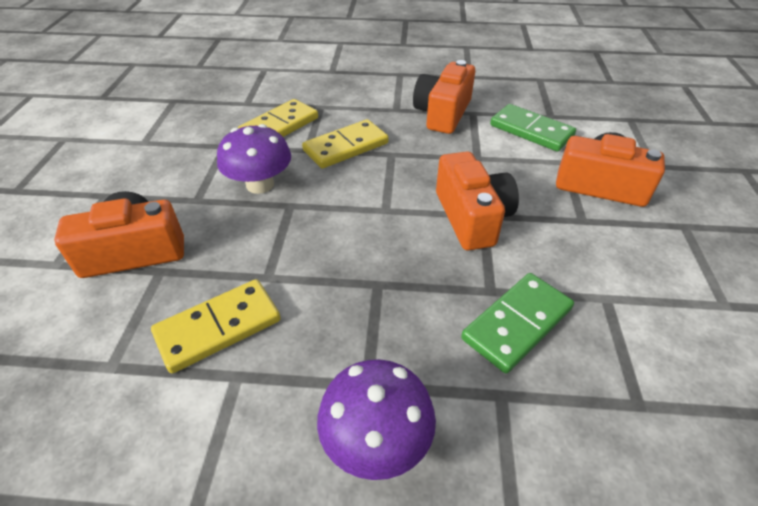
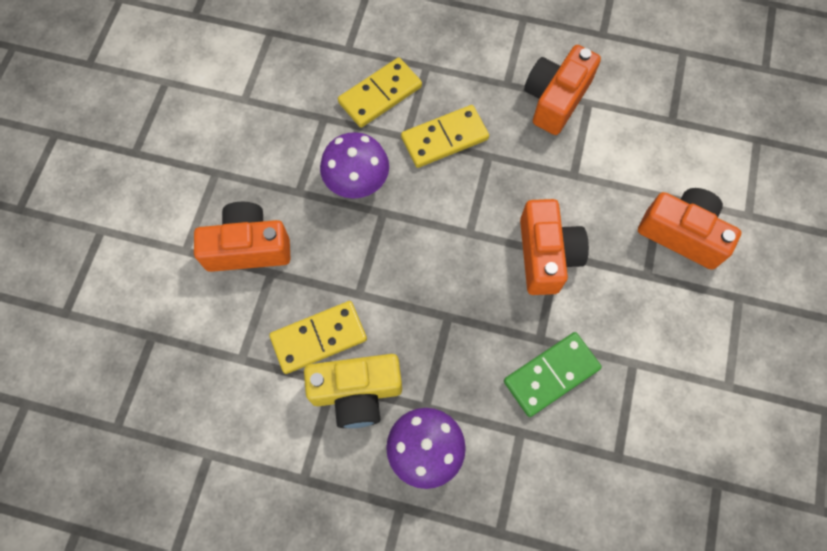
camera: 10 degrees right, 25 degrees up
green domino [490,104,576,152] -> none
none -> yellow camera [304,354,402,428]

